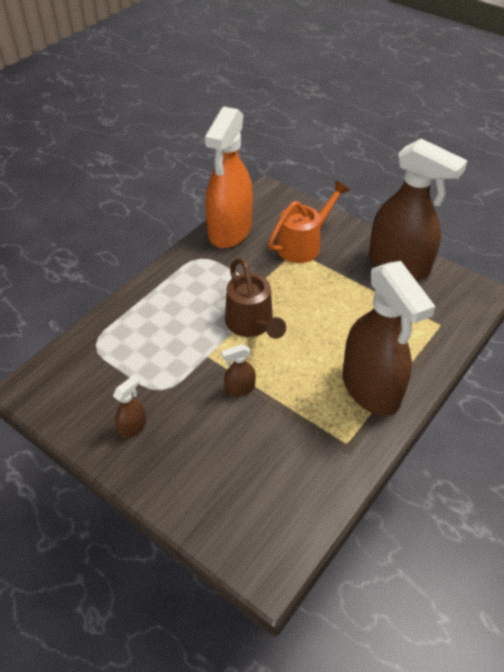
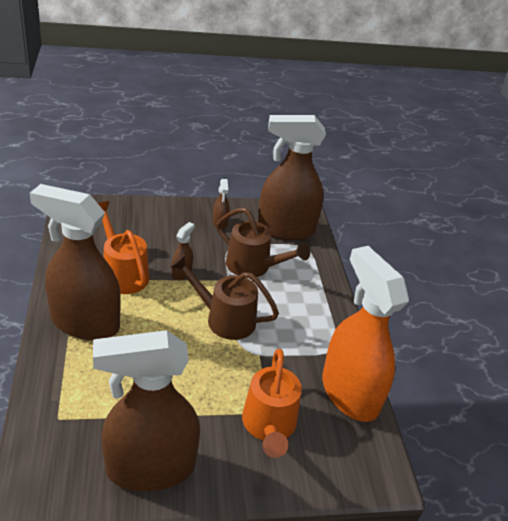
camera: 130 degrees right, 10 degrees down
none -> orange watering can [98,201,149,294]
none -> brown watering can [216,207,310,277]
none -> brown spray bottle [258,115,326,240]

